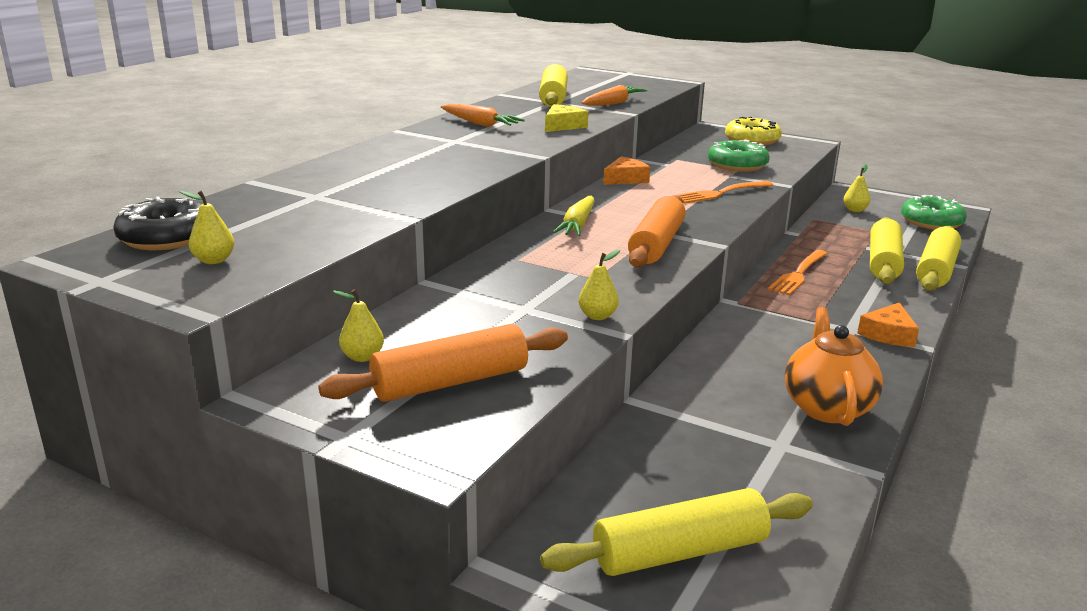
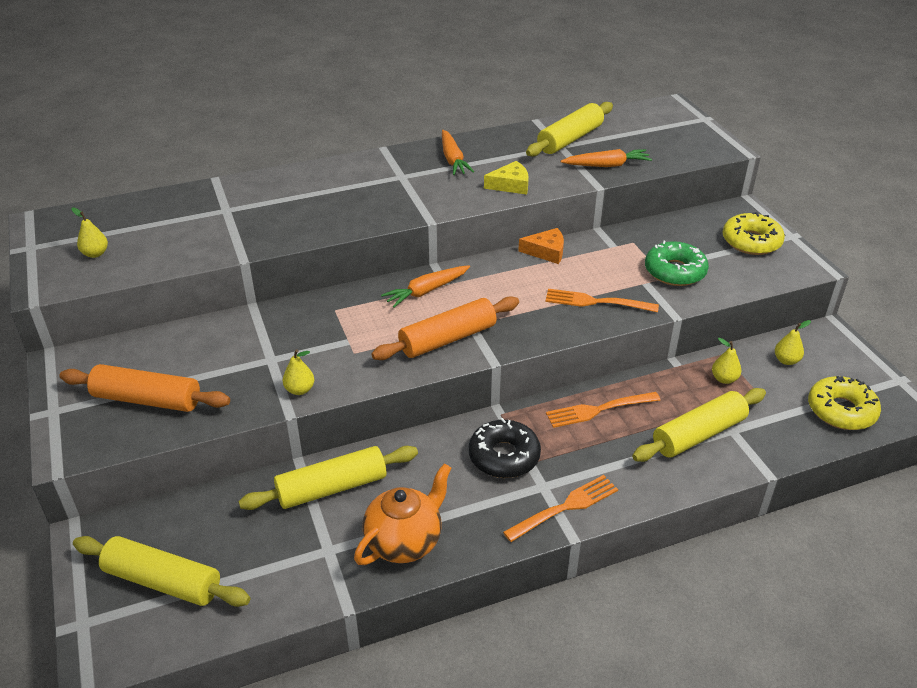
camera: 40 degrees right, 15 degrees up
black donut [113,197,203,250] -> black donut moved to [469,418,541,478]
yellow pear [333,289,384,362] -> yellow pear moved to [712,338,742,384]
yellow carrot [552,196,594,236] -> orange carrot [381,265,470,308]
orange cheese [857,302,919,347] -> orange fork [503,475,618,542]
green donut [901,195,967,230] -> yellow donut [808,376,881,430]
yellow rolling pin [916,226,961,291] -> yellow rolling pin moved to [239,446,418,510]

